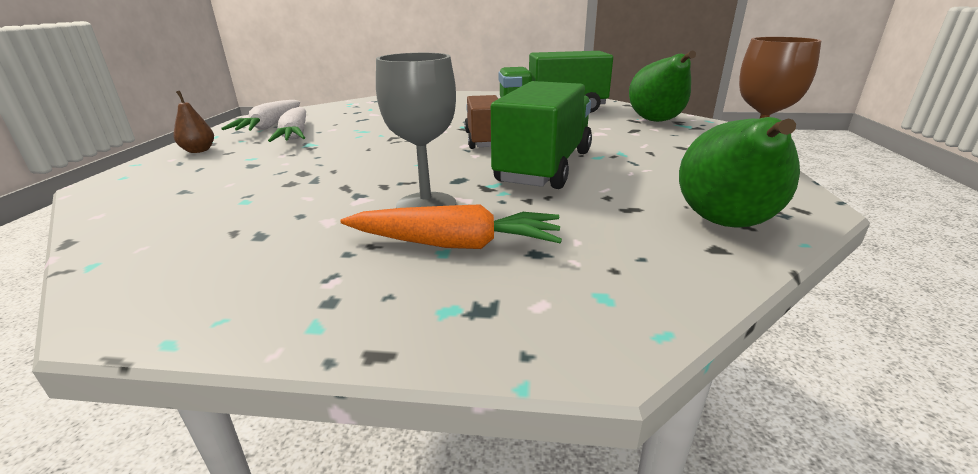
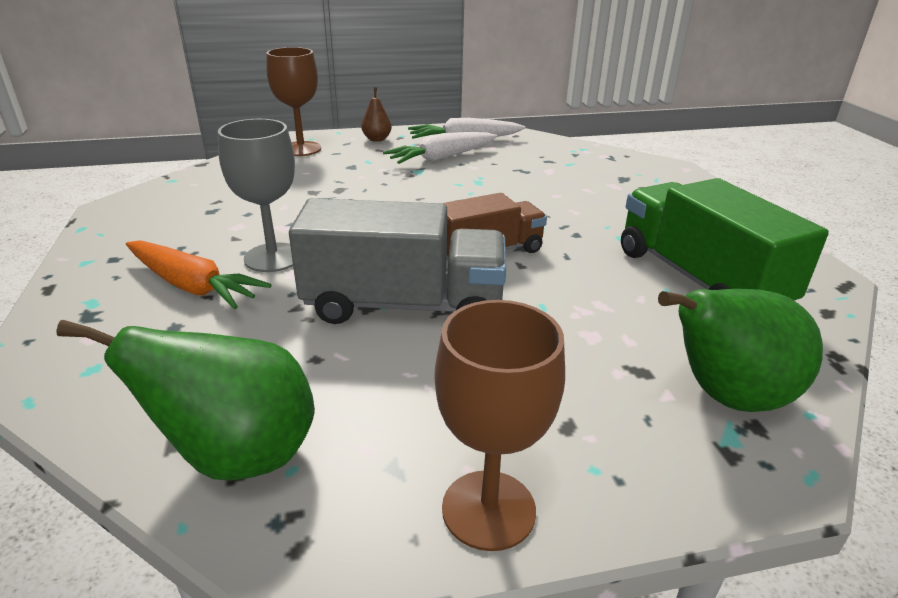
camera: 70 degrees right, 5 degrees up
orange carrot [340,204,562,249] -> orange carrot turned 45 degrees counterclockwise [126,240,271,309]
green truck [491,81,592,189] -> grey truck [289,198,506,324]
none -> brown goblet [266,47,321,156]

